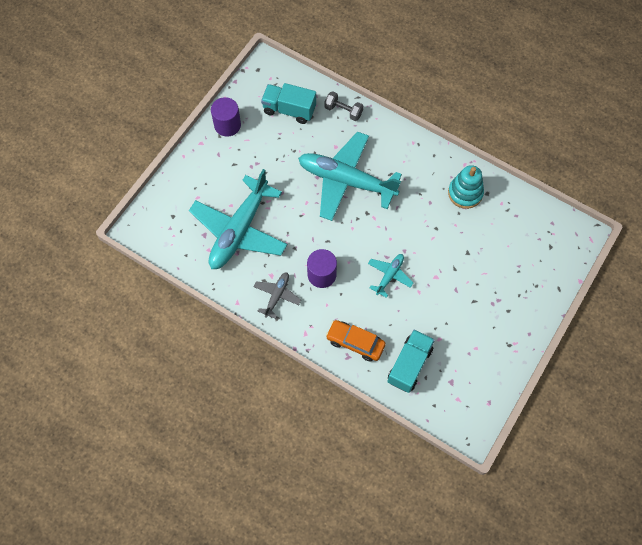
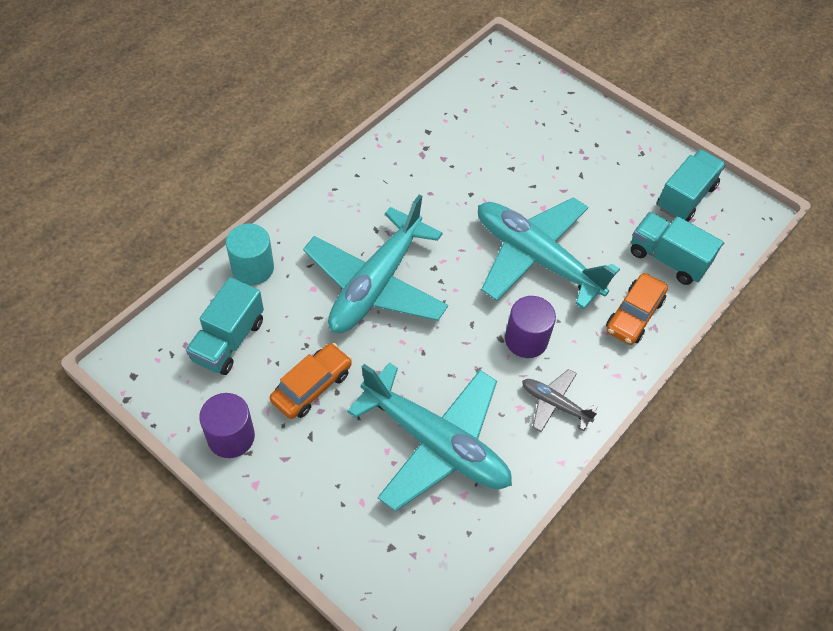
camera: 85 degrees left, 10 degrees down
grey dumbbell [324,91,363,121] -> turquoise cylinder [226,224,274,285]
turquoise plane [368,254,413,298] -> turquoise plane [478,197,620,310], size x2.17
turquoise stacking toy [448,165,484,209] -> none
none -> orange car [270,343,352,419]
none -> turquoise truck [657,149,726,221]

